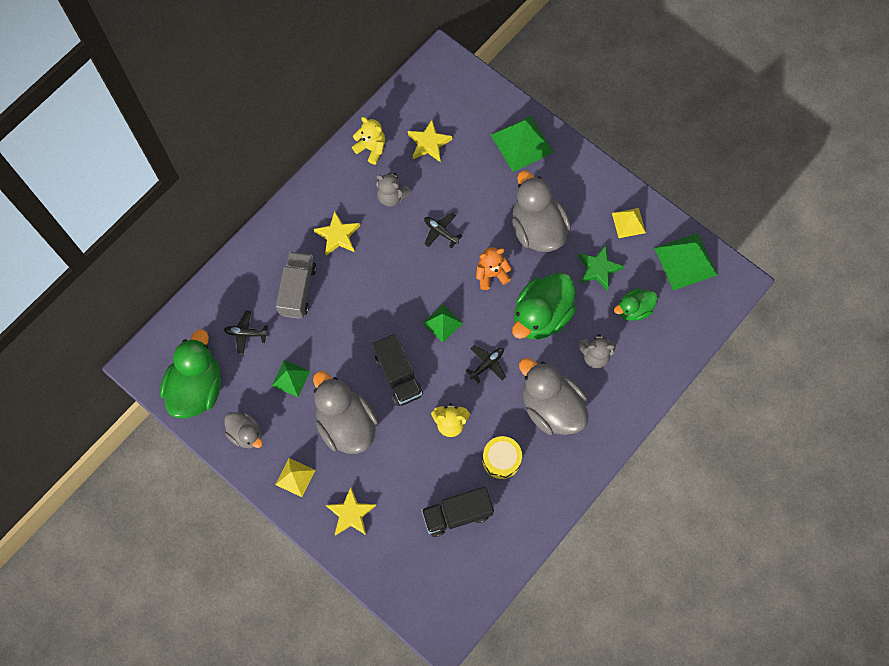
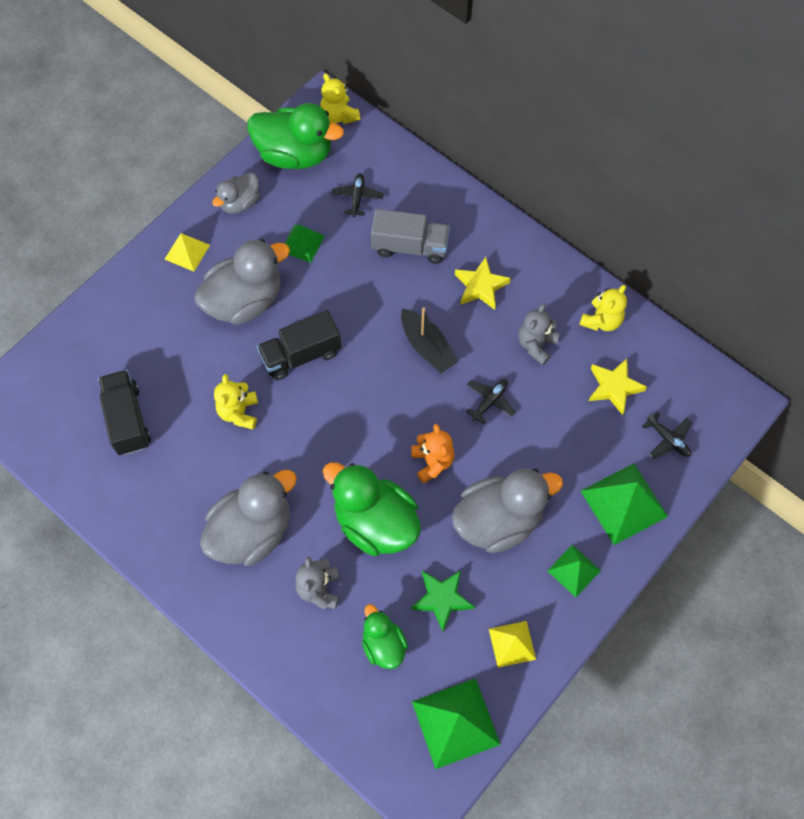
camera: 90 degrees right, 5 degrees down
yellow star [326,487,376,536] -> none
green pyramid [423,304,463,343] -> green pyramid moved to [547,545,601,597]
black plane [466,345,506,384] -> black plane moved to [642,412,692,459]
yellow drum [482,436,522,479] -> none
none -> yellow teddy bear [320,73,360,124]
none -> black boat [401,308,459,373]

